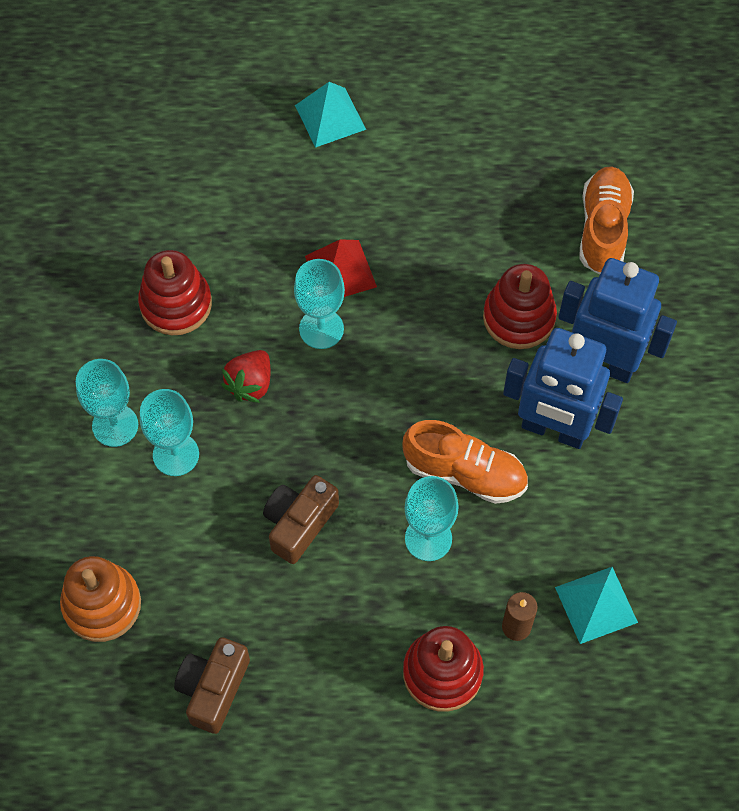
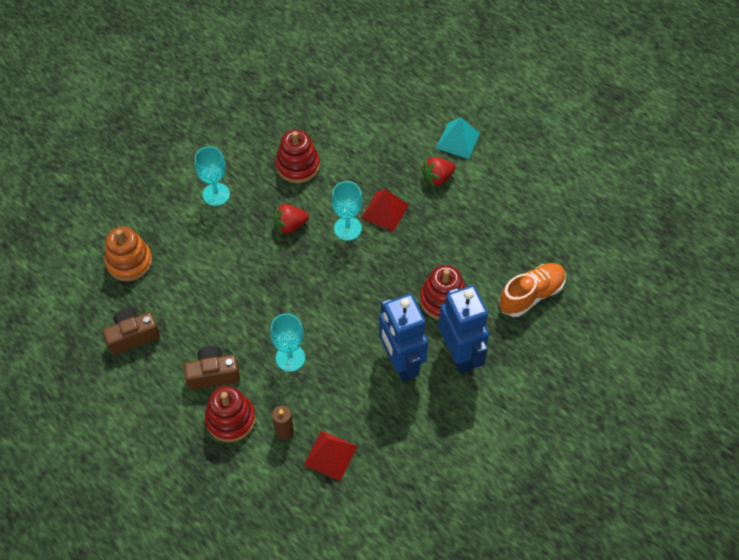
camera: 45 degrees right, 5 degrees down
turquoise goblet [140,389,199,476] -> none
brown camera [263,475,339,564] -> brown camera moved to [184,346,240,390]
orange shoe [402,420,528,504] -> none
turquoise pyramid [555,567,638,644] -> red pyramid [304,431,358,481]
none -> red strawberry [422,157,455,188]

